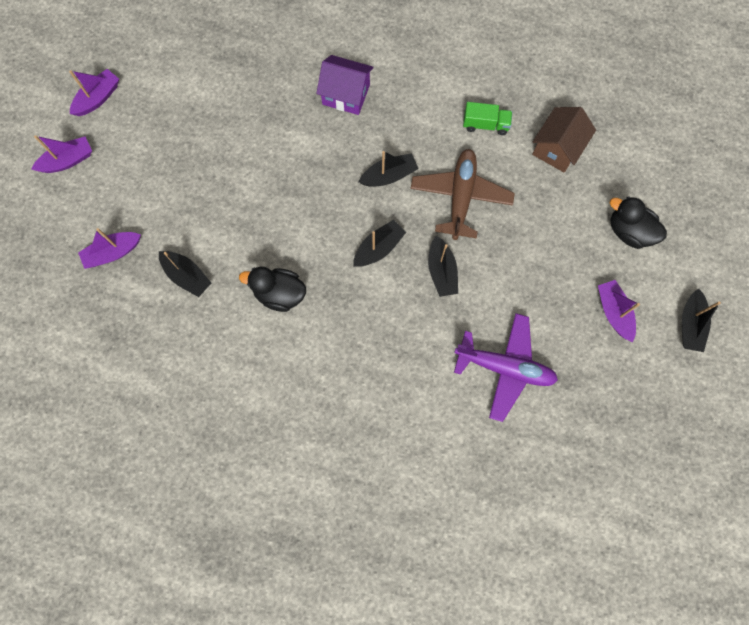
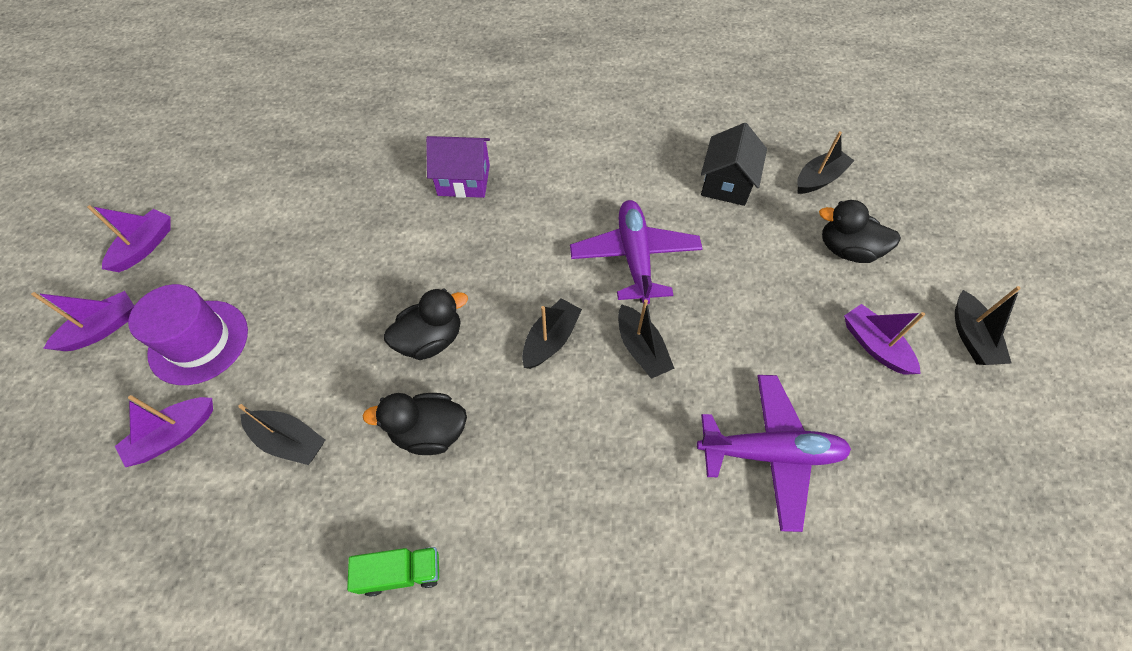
camera: 15 degrees left, 15 degrees down
black boat [359,151,419,187] -> black boat moved to [797,131,855,194]
brown plane [411,149,515,240] -> purple plane [570,200,703,304]
green truck [463,102,512,135] -> green truck moved to [347,547,439,597]
brown house [532,107,596,172] -> black house [701,123,767,206]
none -> purple hat [128,284,248,385]
none -> black duck [384,289,468,360]

